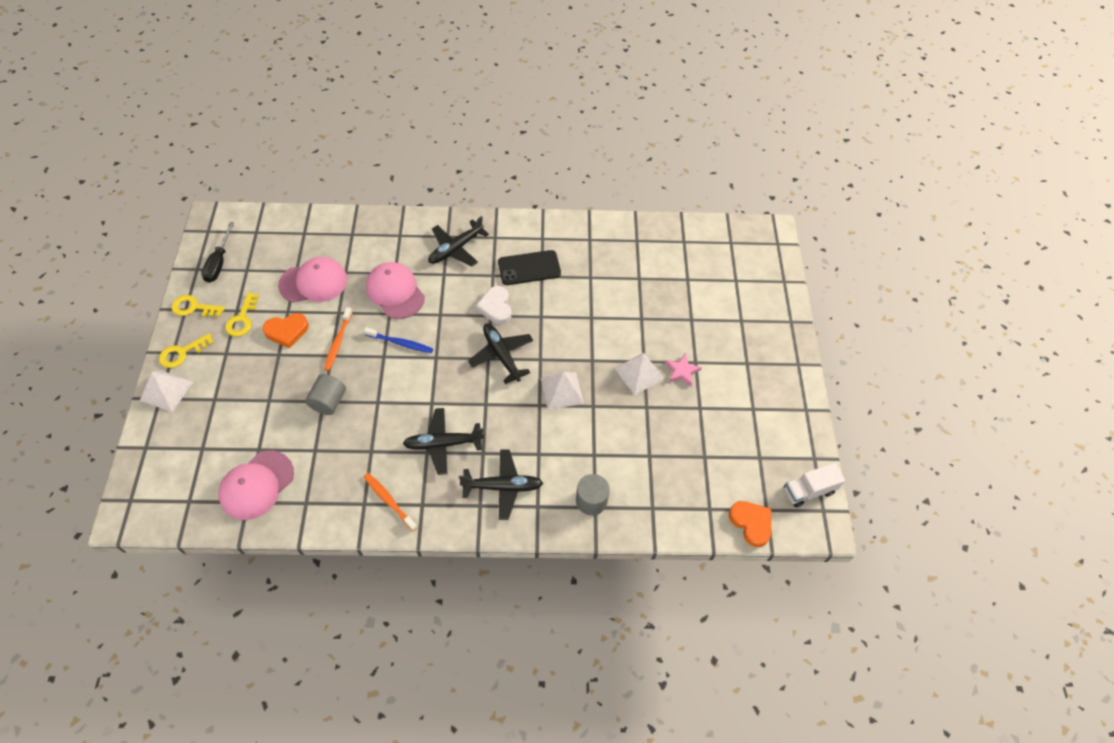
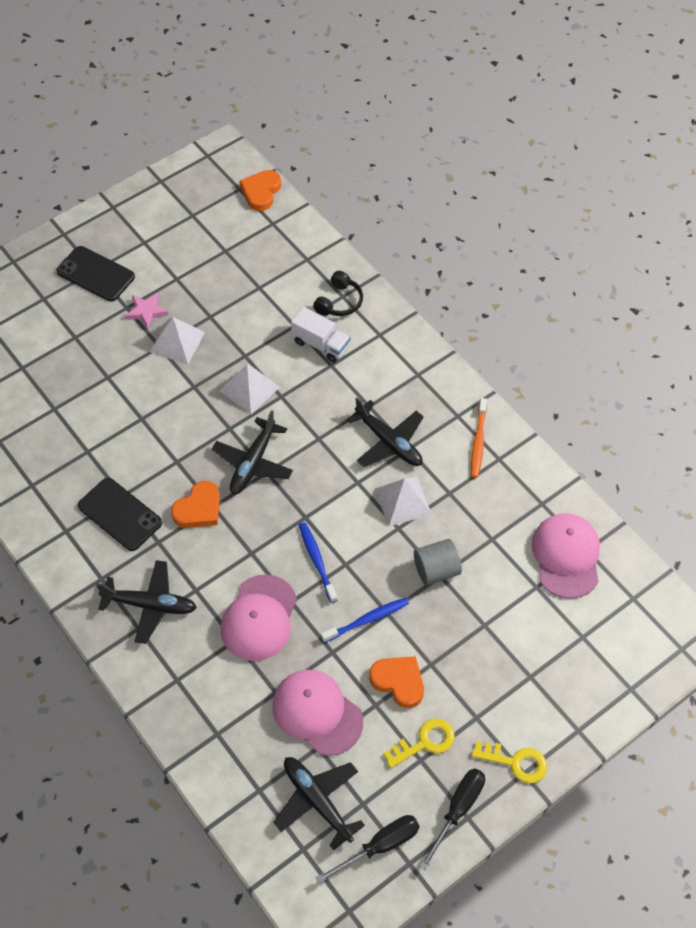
camera: 125 degrees left, 0 degrees up
white pyramid [140,370,193,412] -> white pyramid moved to [374,477,432,527]
yellow key [171,295,225,317] -> black screwdriver [419,768,485,870]
pink cap [218,451,294,520] -> pink cap turned 90 degrees counterclockwise [532,513,600,599]
orange toothbrush [324,307,353,371] -> blue toothbrush [321,597,409,643]
black plane [459,449,543,520] -> black plane moved to [273,757,365,850]
white heart [476,286,512,324] -> orange heart [171,481,220,528]
grey cylinder [576,474,610,516] -> black headphones [313,271,363,316]
white truck [784,463,845,507] -> white truck moved to [291,307,351,363]
none -> black phone [56,246,135,302]

